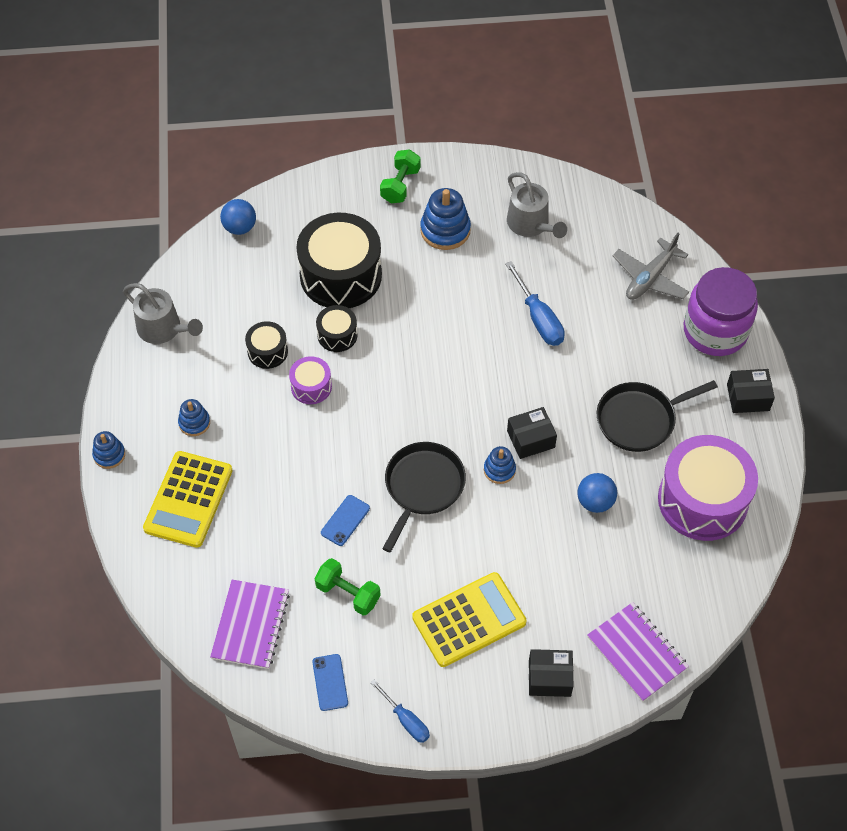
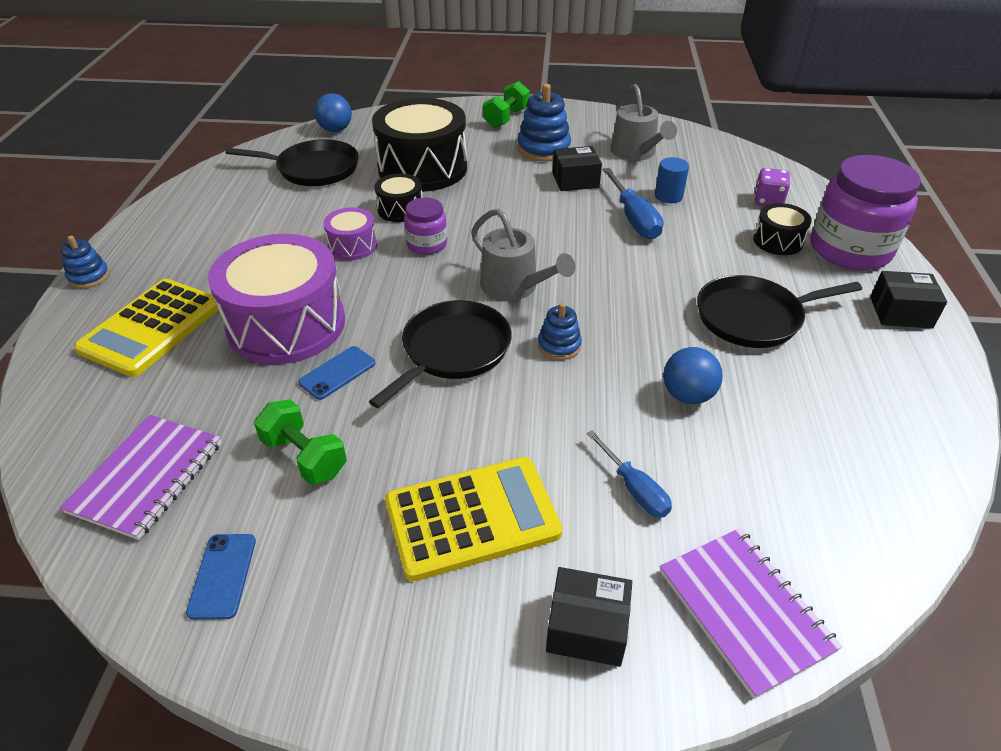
camera: 10 degrees right, 15 degrees down
grey watering can [123,283,203,344] -> grey watering can moved to [471,208,575,301]
blue stacking toy [178,399,210,436] -> none
black drum [245,321,288,369] -> black drum moved to [753,203,812,255]
blue screwdriver [370,680,430,743] -> blue screwdriver moved to [587,430,672,518]
black box [507,407,557,459] -> black box moved to [553,146,602,191]
grey plane [613,233,689,300] -> purple dice [754,168,790,206]
purple drum [658,435,758,541] -> purple drum moved to [208,234,345,364]
none -> black pan [225,139,359,186]
none -> purple jar [404,197,447,254]
none -> blue cylinder [655,157,689,203]

